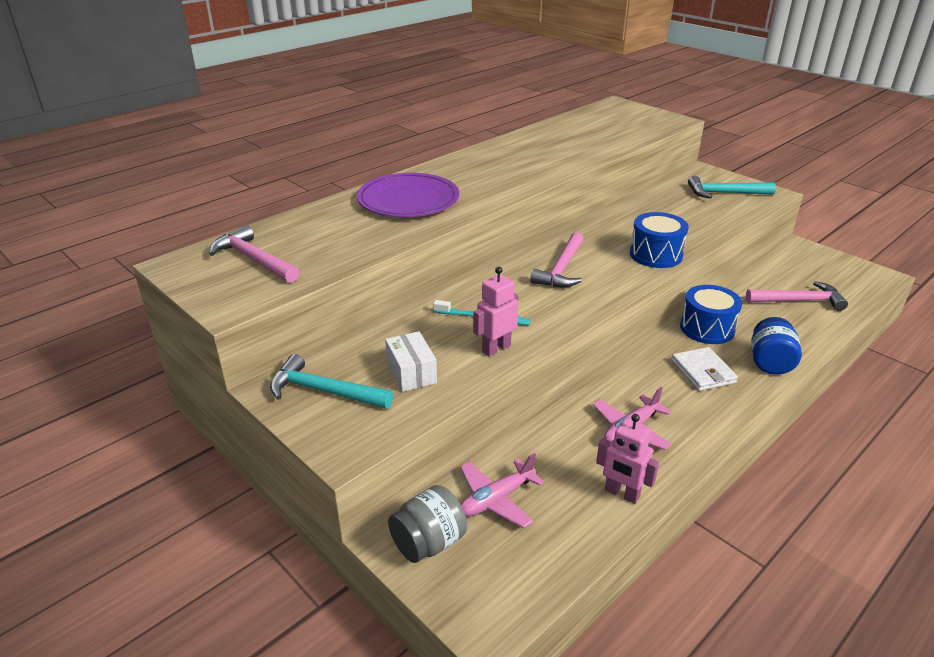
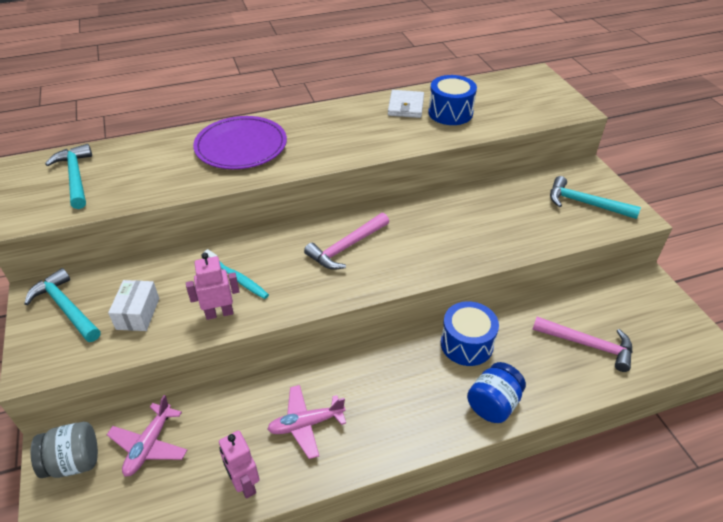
camera: 25 degrees right, 10 degrees up
pink hammer [209,225,299,283] -> turquoise hammer [45,144,92,209]
pink plane [461,453,544,528] -> pink plane turned 60 degrees counterclockwise [107,395,187,477]
blue drum [630,212,689,268] -> blue drum moved to [428,75,477,125]
white wallet [671,347,738,391] -> white wallet moved to [388,90,424,118]

